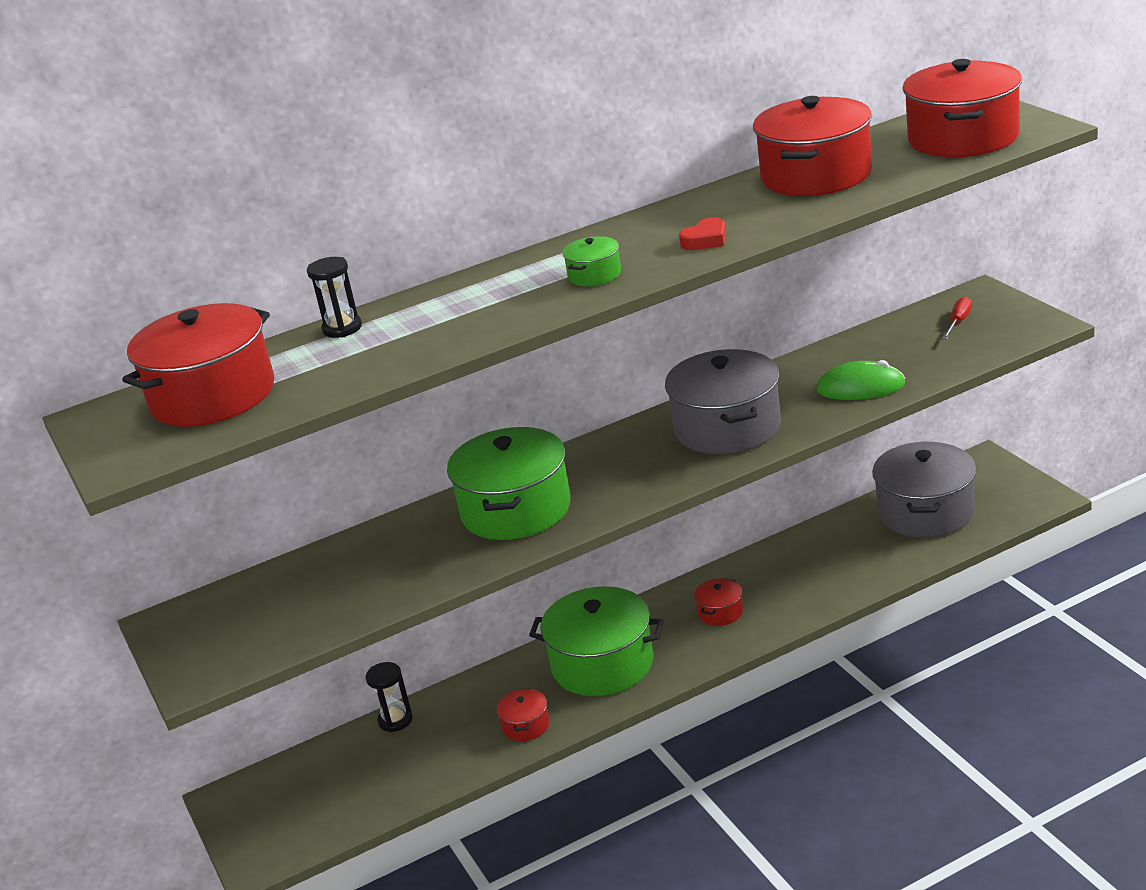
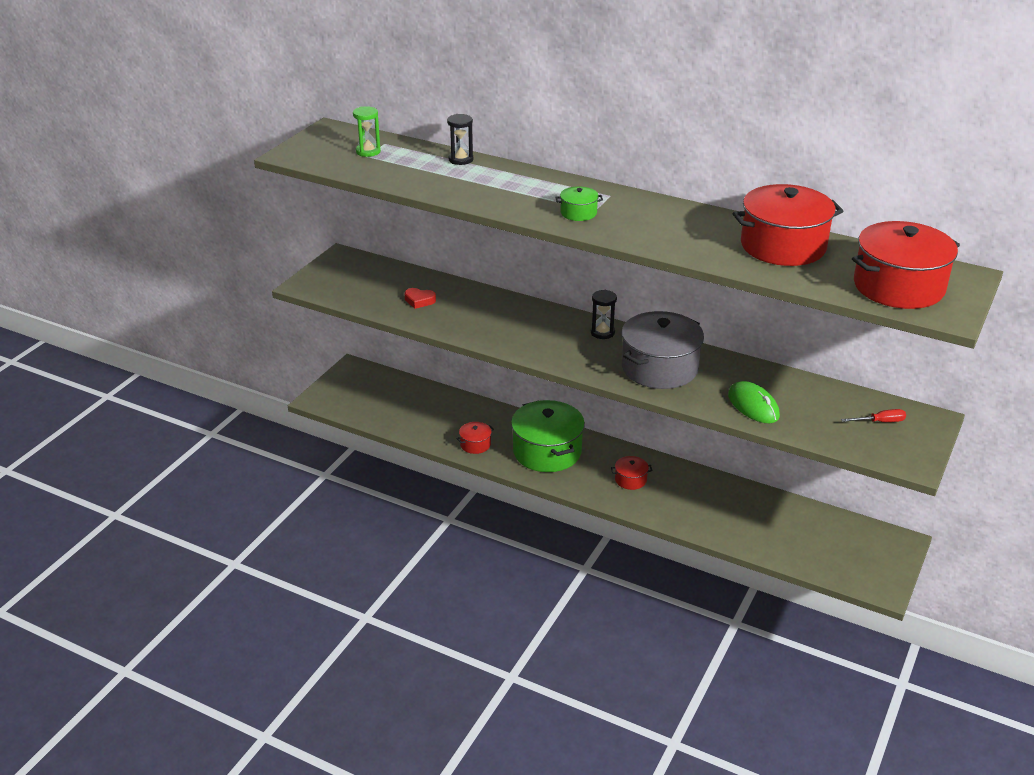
camera: 50 degrees right, 5 degrees up
red pot [122,303,274,427] -> green hourglass [353,106,381,157]
black hourglass [366,662,413,732] -> black hourglass moved to [591,290,617,339]
green pot [447,427,571,540] -> none
red heart [679,217,726,250] -> red heart moved to [404,288,436,309]
grey pot [872,442,976,538] -> none

